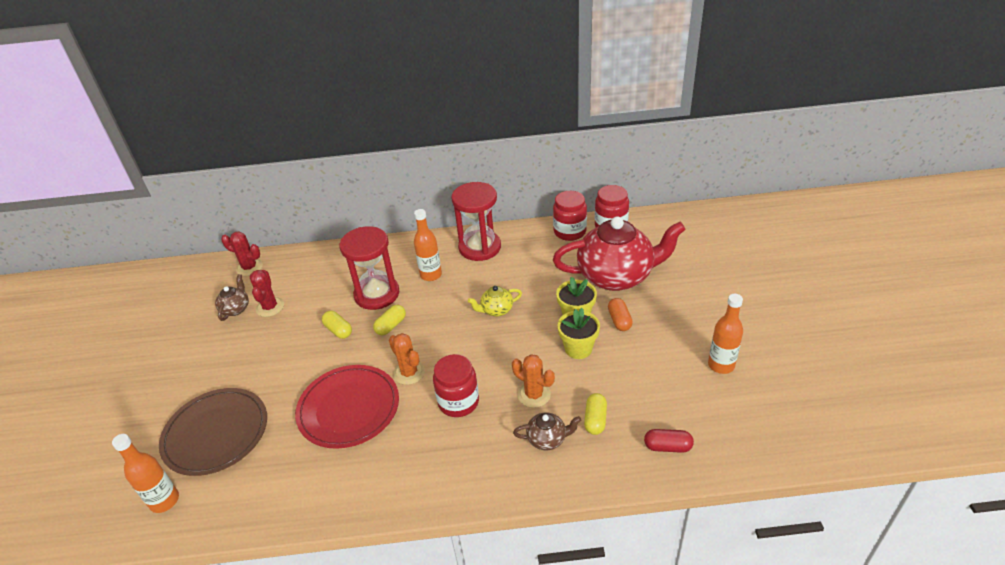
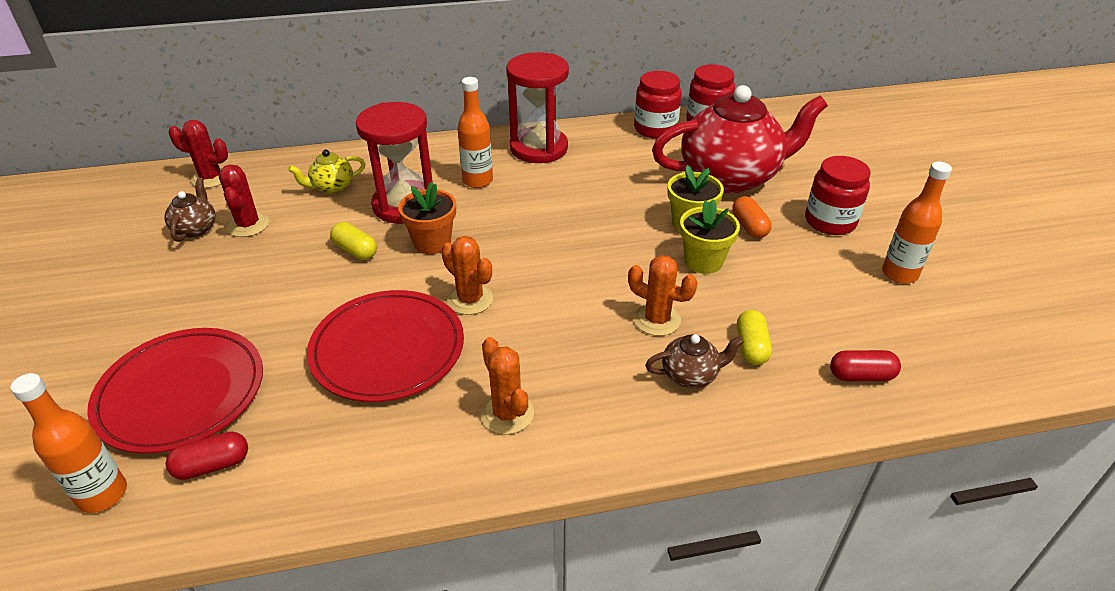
camera: 10 degrees left, 0 degrees up
brown plate [159,388,267,476] -> red plate [87,328,263,454]
yellow capsule [373,305,406,335] -> orange flower pot [398,182,456,254]
red jar [433,354,479,417] -> red jar moved to [805,156,871,235]
yellow teapot [468,286,522,317] -> yellow teapot moved to [288,150,365,194]
none -> red capsule [166,431,248,480]
none -> orange cactus [481,337,534,435]

